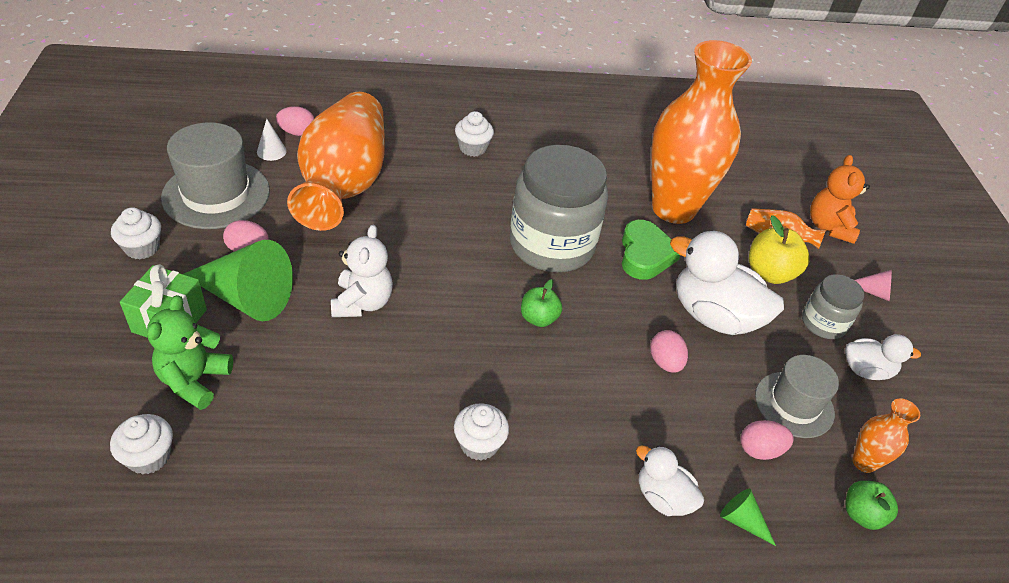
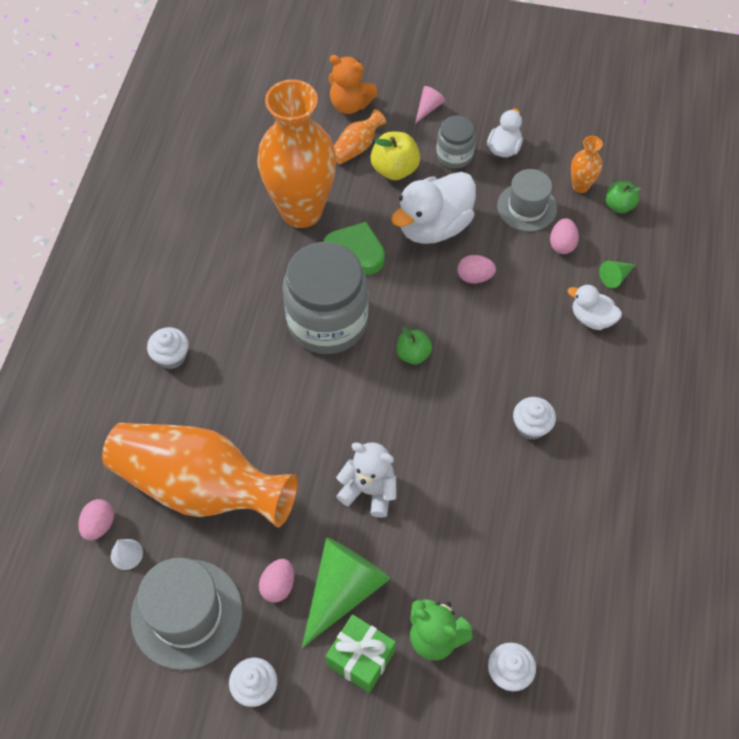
camera: 70 degrees left, 15 degrees up
white duck [636,445,704,516] -> white duck turned 60 degrees clockwise [568,284,622,330]

